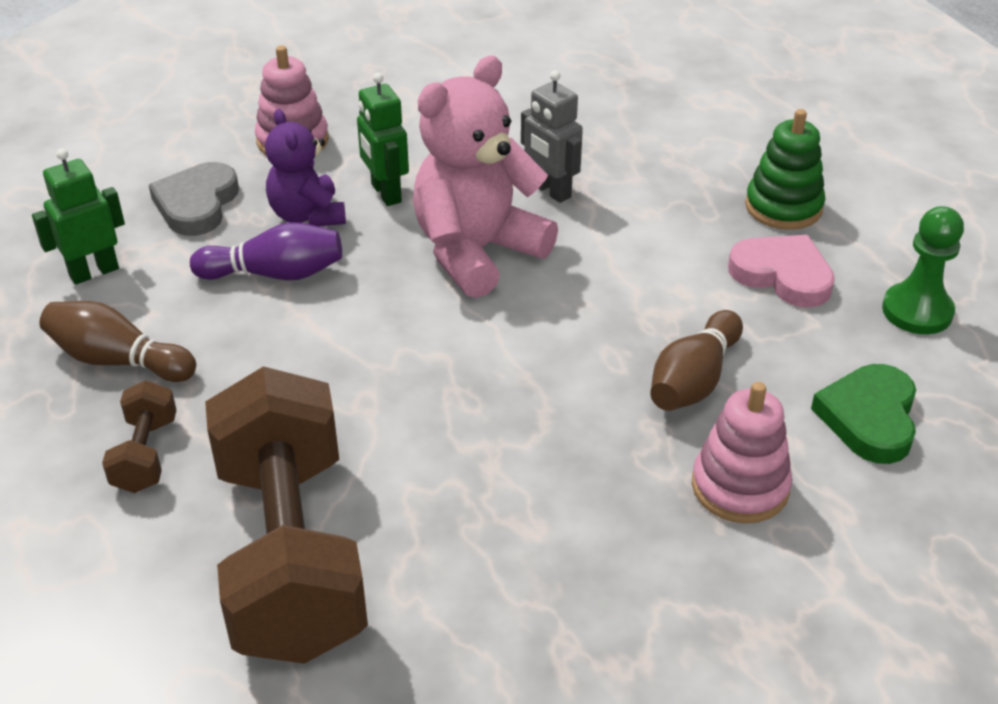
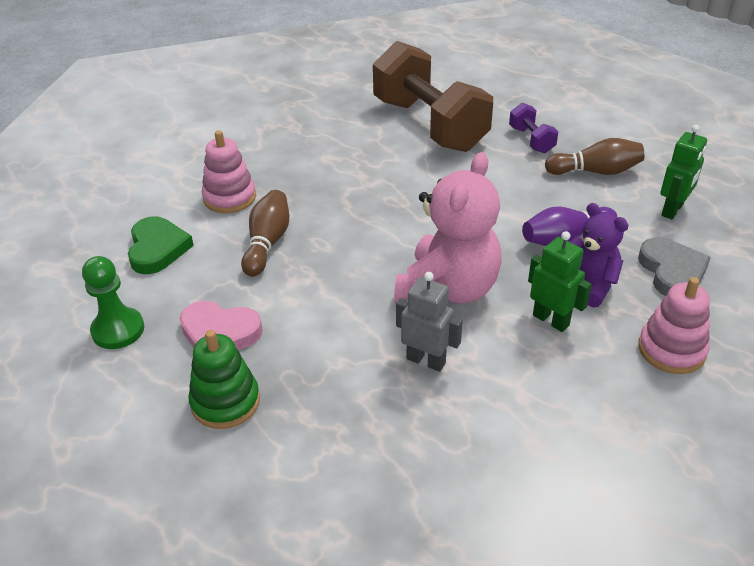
camera: 160 degrees right, 0 degrees up
brown dumbbell [102,380,177,493] -> purple dumbbell [509,103,558,153]

